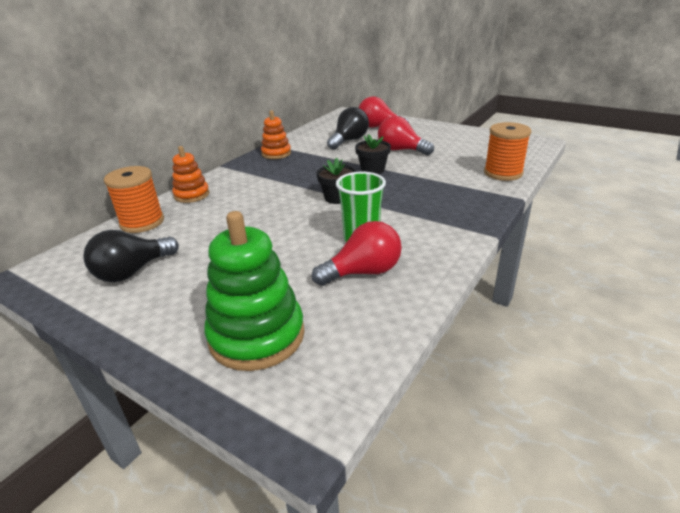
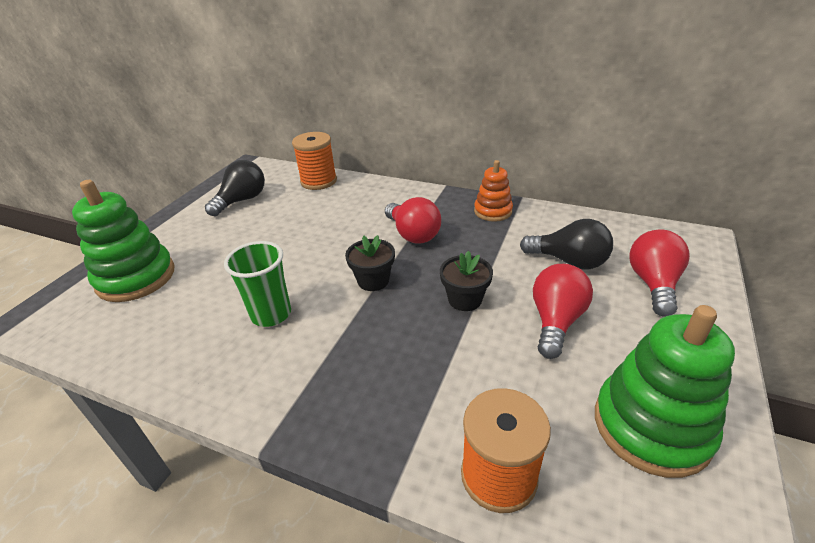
camera: 80 degrees right, 5 degrees up
black light bulb [83,230,179,282] -> black light bulb turned 90 degrees clockwise [205,160,265,216]
orange stacking toy [172,146,210,203] -> none
red light bulb [312,221,402,286] -> red light bulb moved to [385,197,441,244]
none -> green stacking toy [595,305,735,478]

